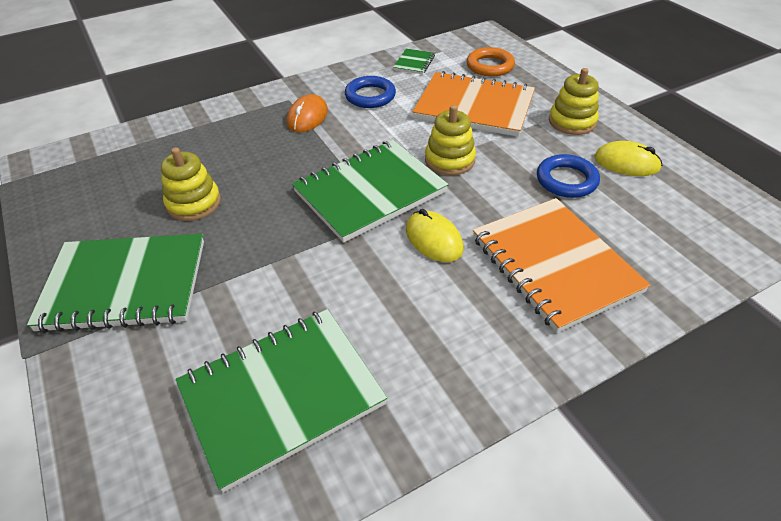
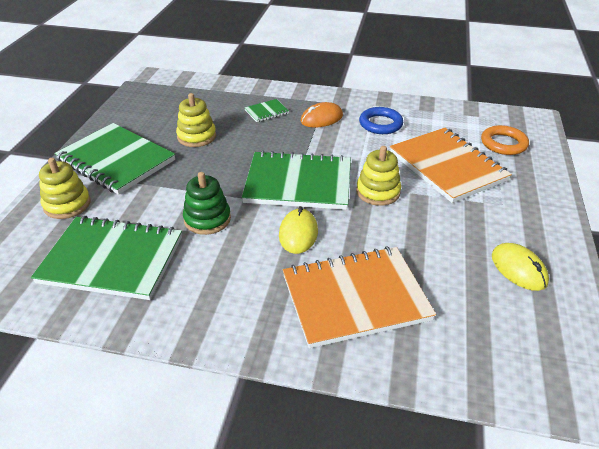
camera: 40 degrees right, 5 degrees down
green notebook [393,48,435,74] -> green notebook moved to [244,99,289,122]
orange notebook [473,198,651,333] -> orange notebook turned 60 degrees clockwise [283,247,436,348]
blue ring [537,154,600,198] -> none
yellow stacking toy [549,68,599,135] -> yellow stacking toy moved to [39,158,91,219]
none -> green stacking toy [183,172,231,235]

